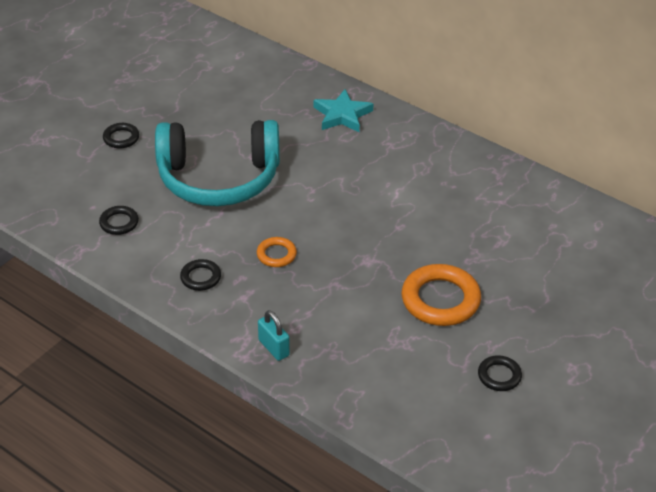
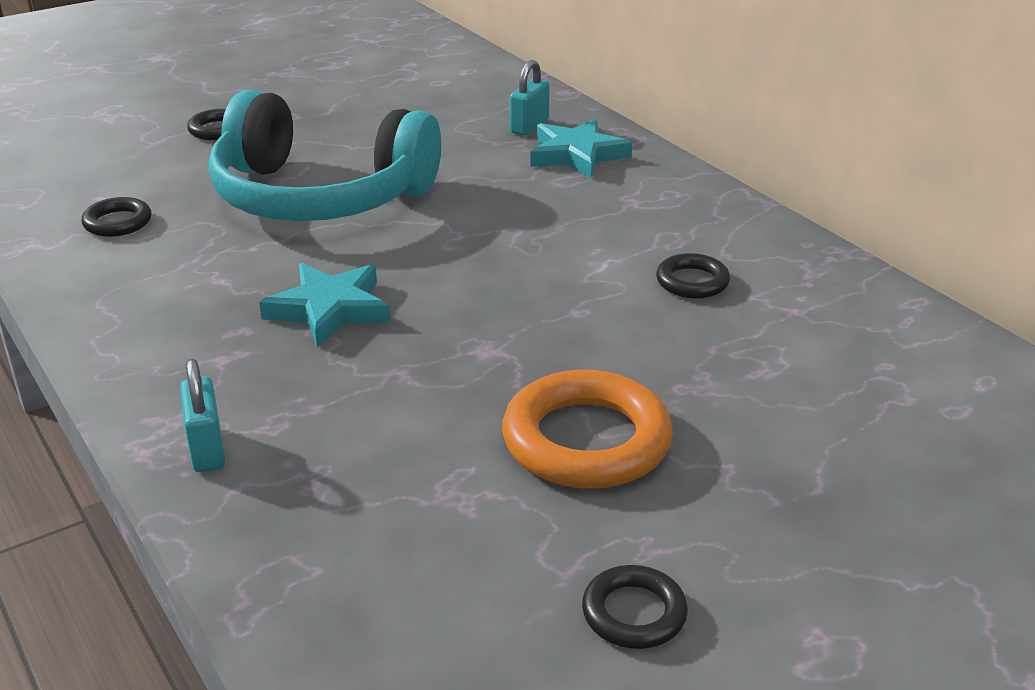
camera: 20 degrees right, 10 degrees down
black ring [180,259,221,291] -> black ring moved to [656,253,730,299]
orange ring [257,237,297,267] -> turquoise star [259,263,391,347]
none -> turquoise padlock [510,60,550,136]

